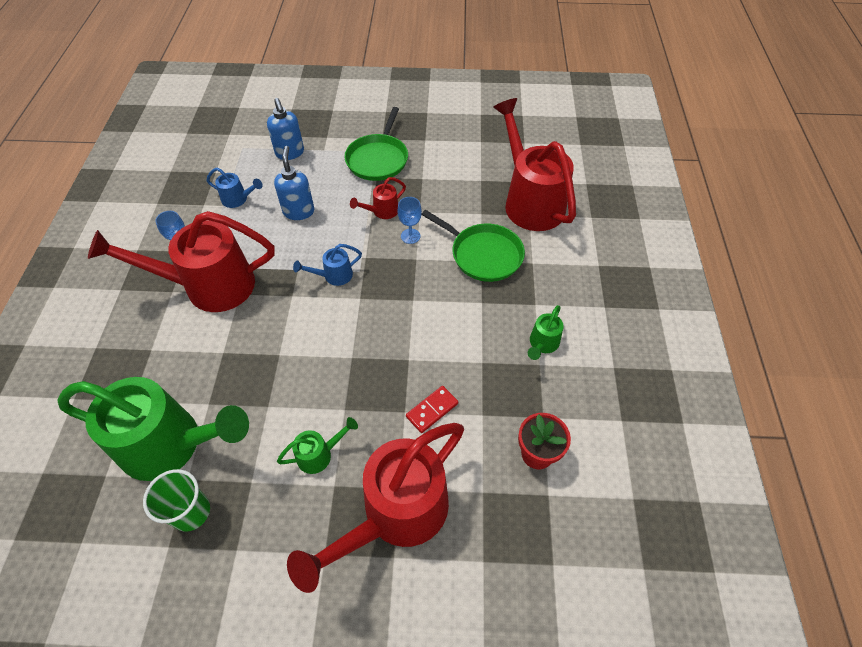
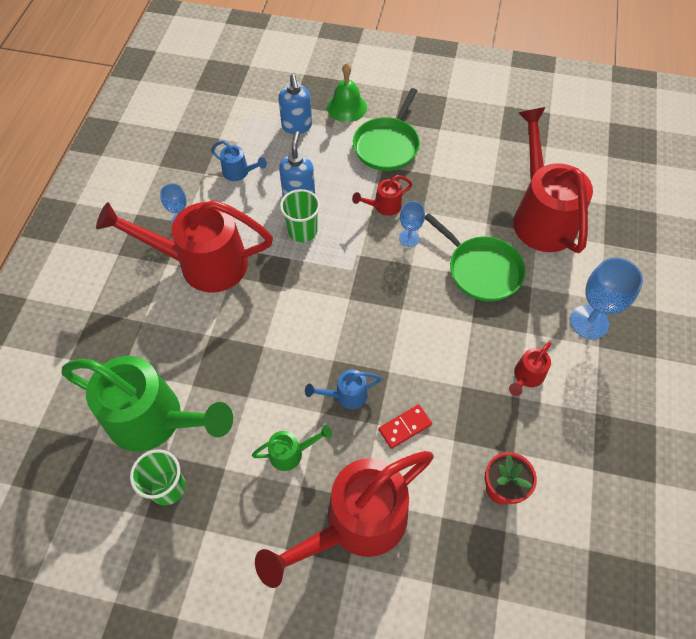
camera: 10 degrees right, 5 degrees up
blue watering can [293,244,362,286] -> blue watering can moved to [305,370,382,409]
green watering can [528,305,564,360] -> red watering can [509,341,551,396]
none -> green cup [280,189,320,242]
none -> green bell [327,63,367,122]
none -> blue goblet [570,258,643,339]

